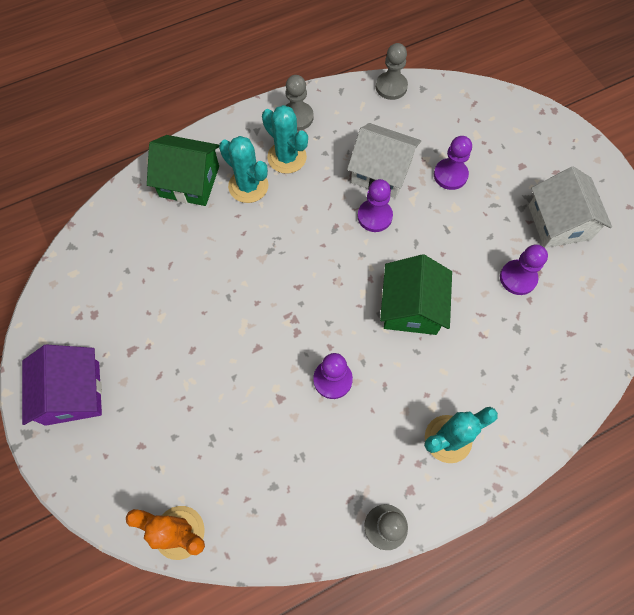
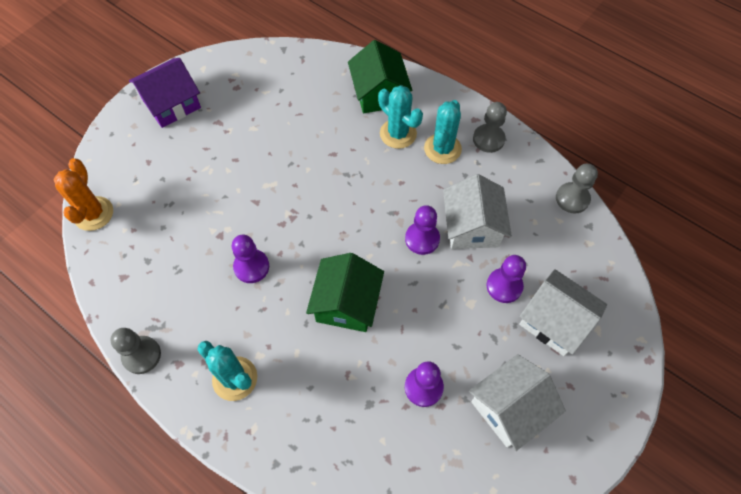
camera: 65 degrees right, 5 degrees down
turquoise cactus [219,136,269,203] -> turquoise cactus turned 60 degrees counterclockwise [378,85,423,149]
green house [380,254,452,335] -> green house turned 60 degrees counterclockwise [306,253,384,332]
none -> white house [519,269,607,356]

